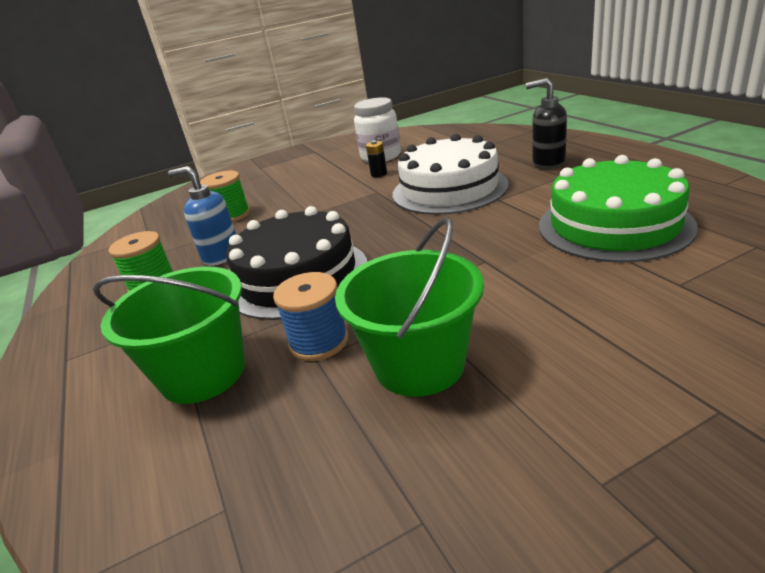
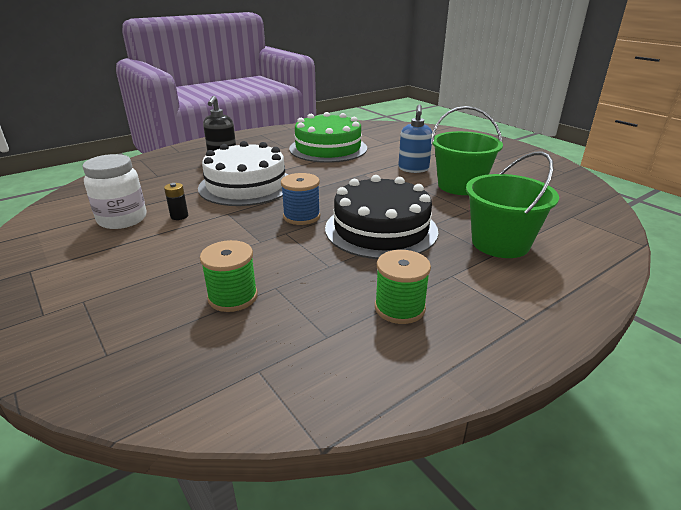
camera: 105 degrees left, 0 degrees up
blue soap dispenser [168,166,236,266] -> blue soap dispenser moved to [398,104,433,173]
blue spool [273,272,348,361] -> blue spool moved to [281,173,320,225]

